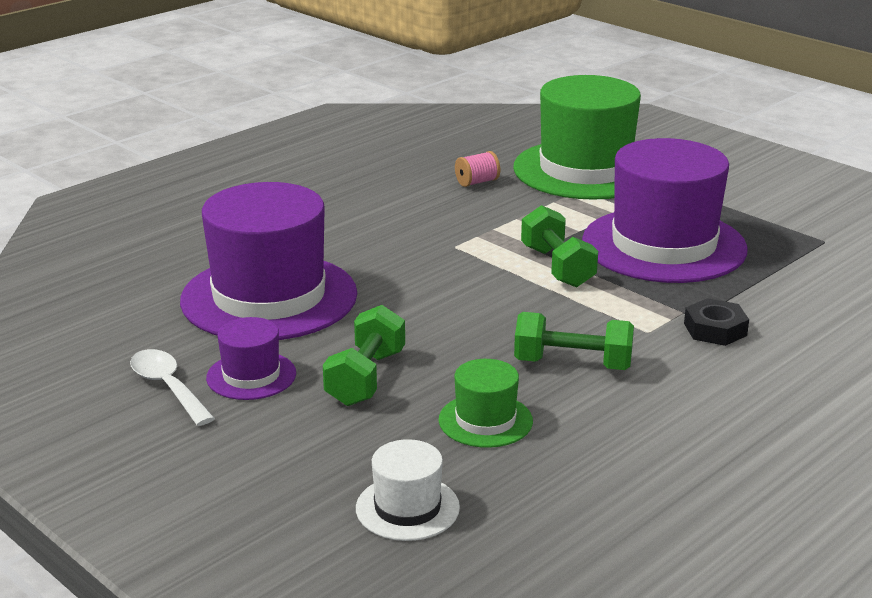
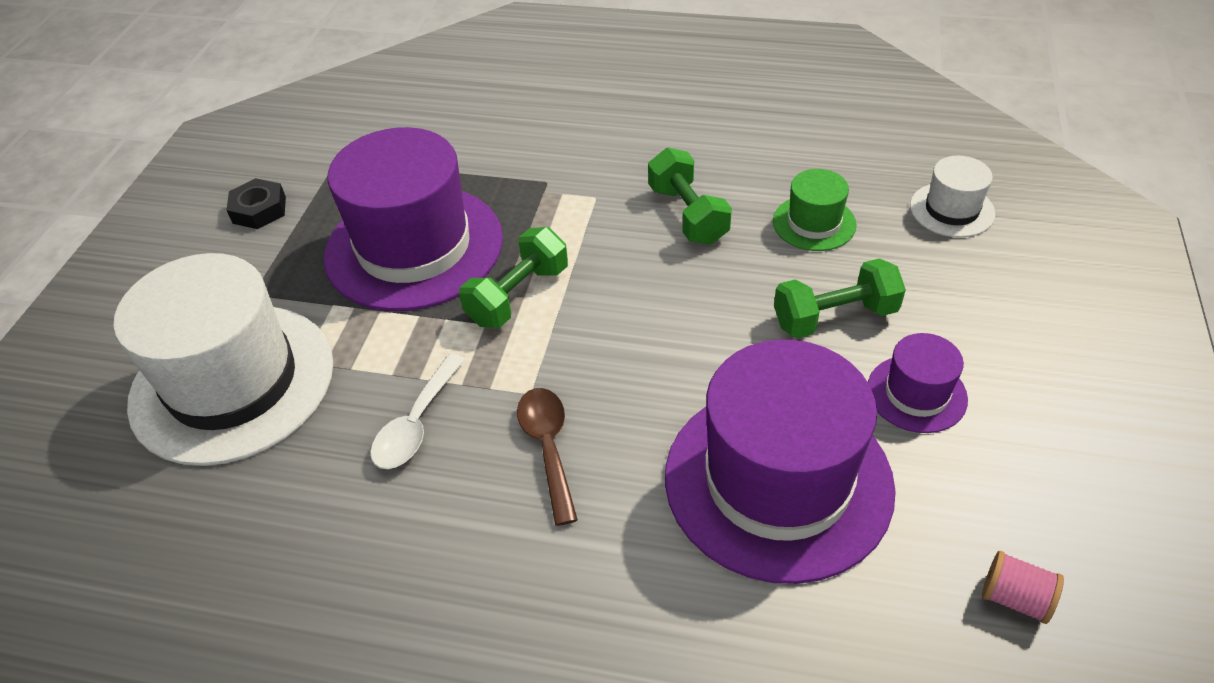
camera: 120 degrees left, 20 degrees up
white spoon [130,349,215,426] -> white spoon moved to [370,353,466,469]
pink spool [455,151,500,187] -> pink spool moved to [982,551,1064,624]
green hat [513,75,641,200] -> white hat [113,253,333,466]
black nut [684,298,749,346] -> black nut moved to [227,178,286,229]
none -> brown spoon [517,388,578,526]

